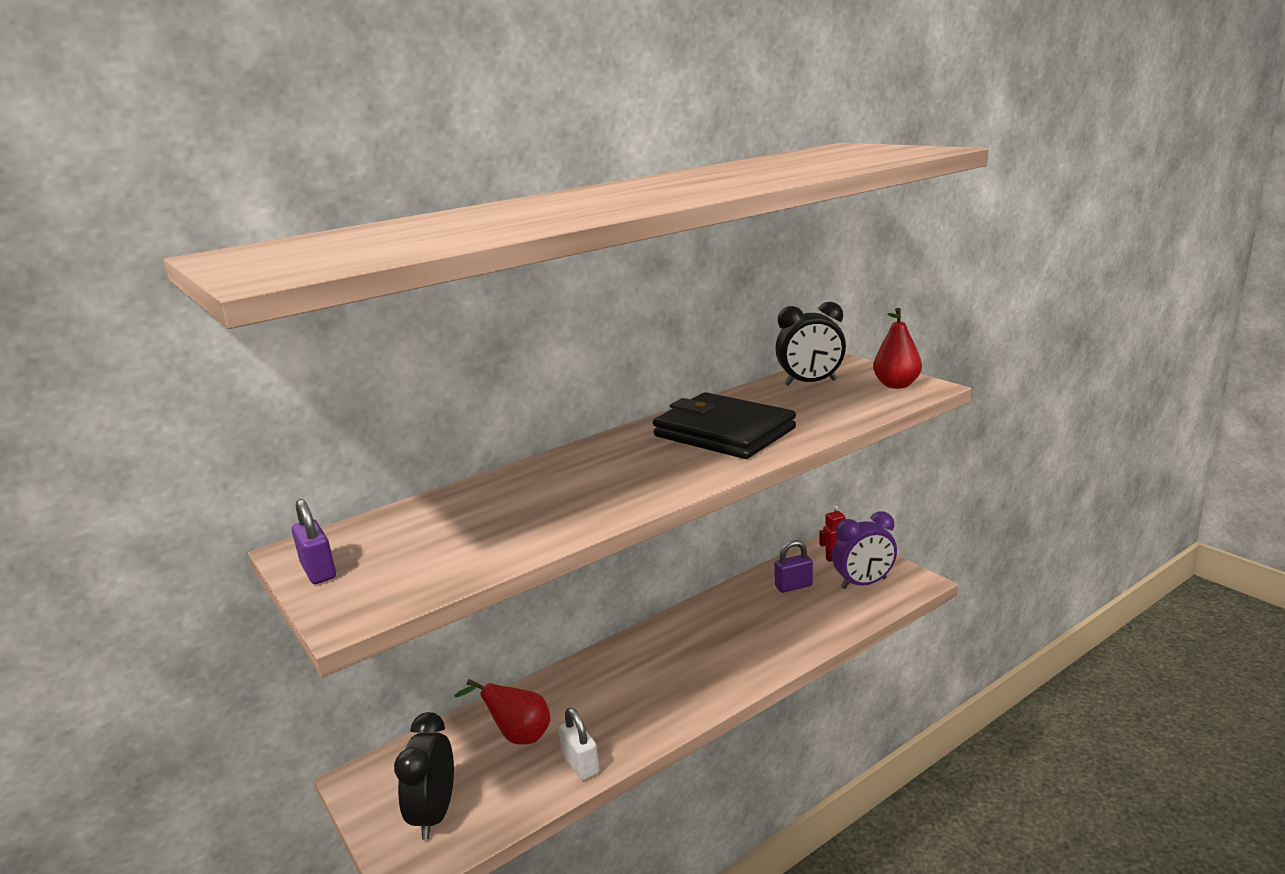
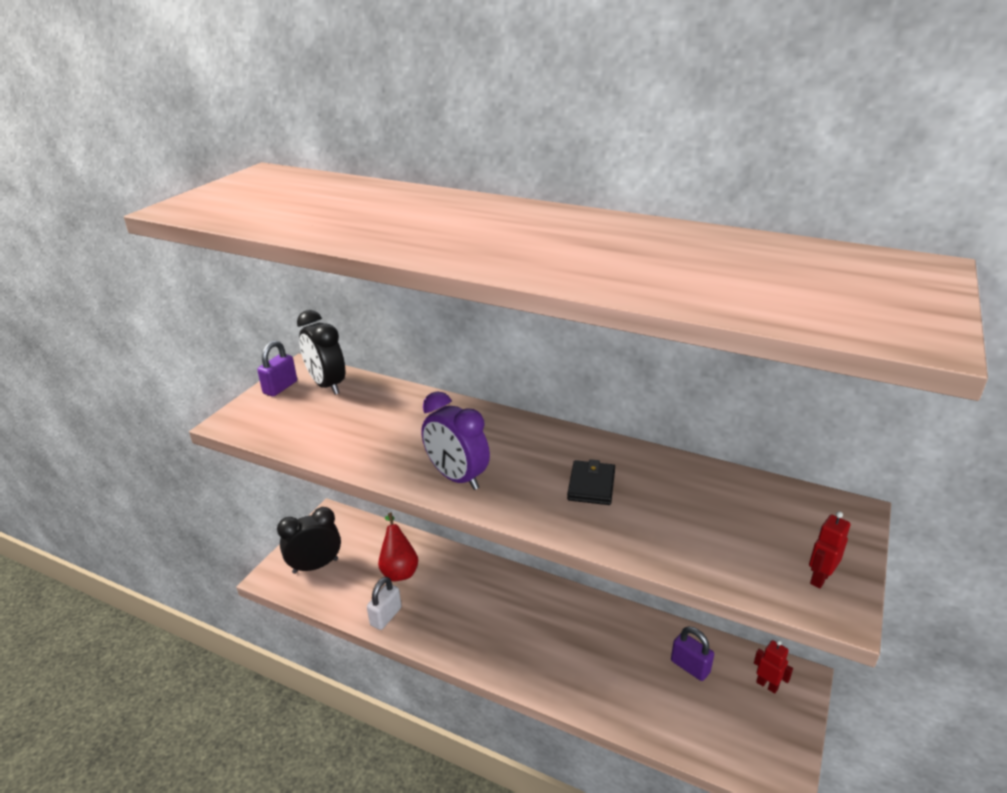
camera: 60 degrees right, 10 degrees up
black wallet [653,392,796,459] -> black wallet [567,459,615,505], size x0.47
black clock [775,302,846,386] -> black clock moved to [297,310,345,395]
purple clock [832,511,897,589] -> purple clock moved to [421,391,490,490]
red pear [873,308,922,389] -> red robot [809,511,851,589]

